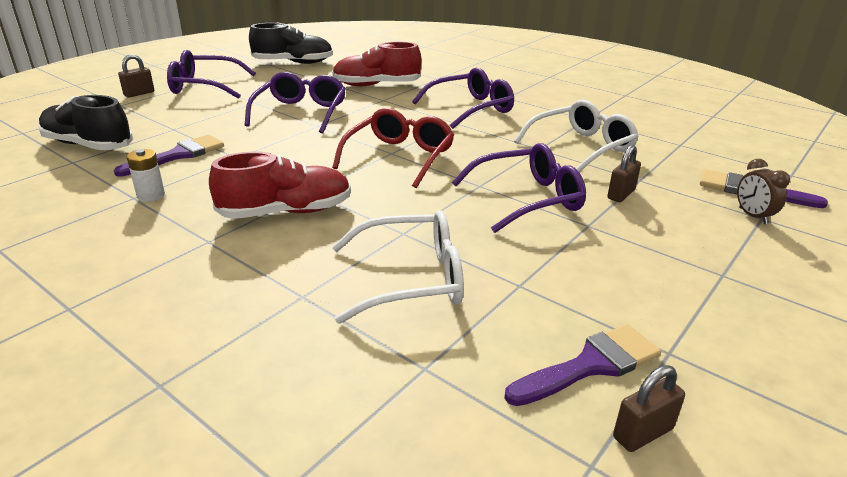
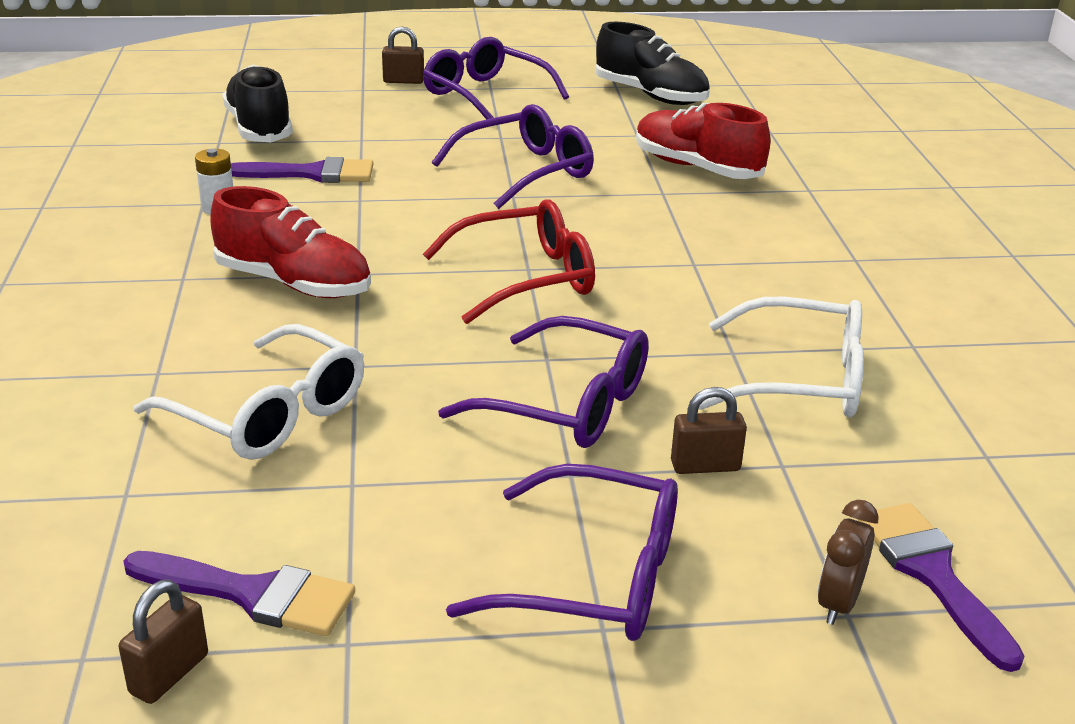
camera: 45 degrees right, 0 degrees up
purple glasses [412,68,514,129] -> purple glasses moved to [446,464,678,641]
brown padlock [613,365,685,452] -> brown padlock turned 75 degrees counterclockwise [119,579,208,704]

